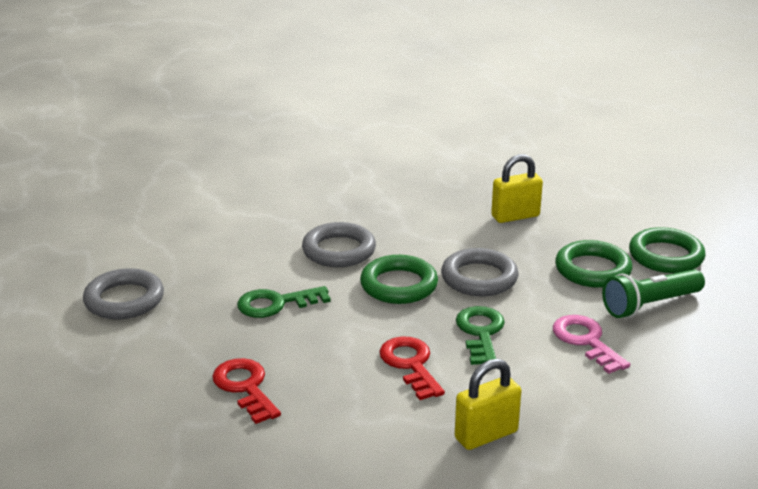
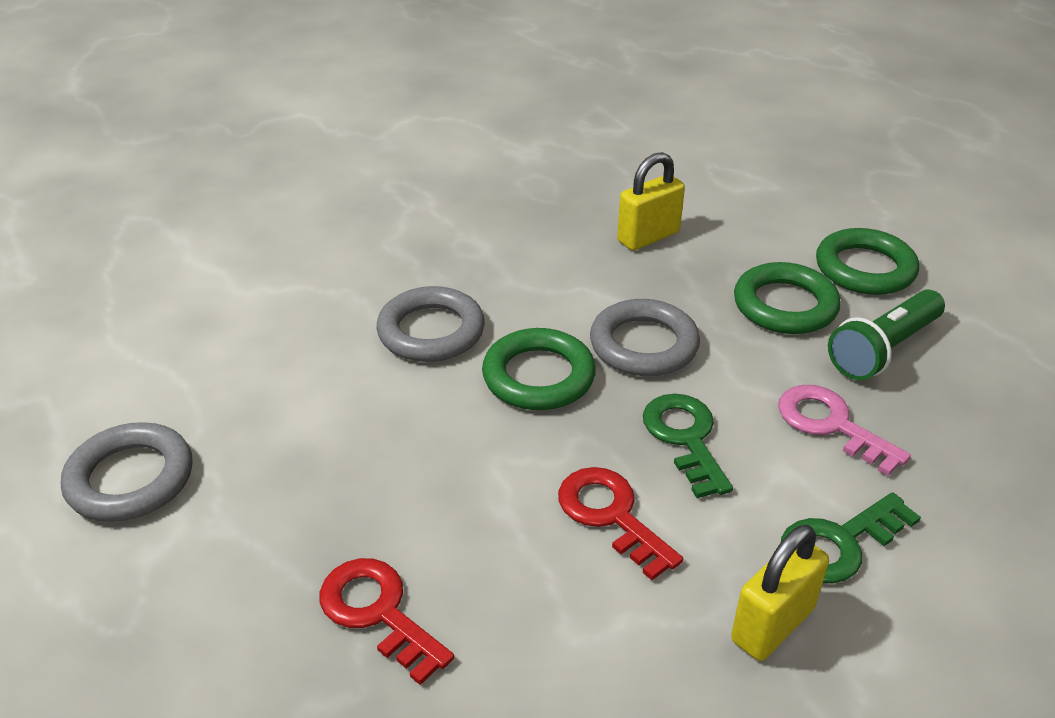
camera: 15 degrees left, 10 degrees up
green key [237,286,331,318] -> green key moved to [781,492,921,583]

